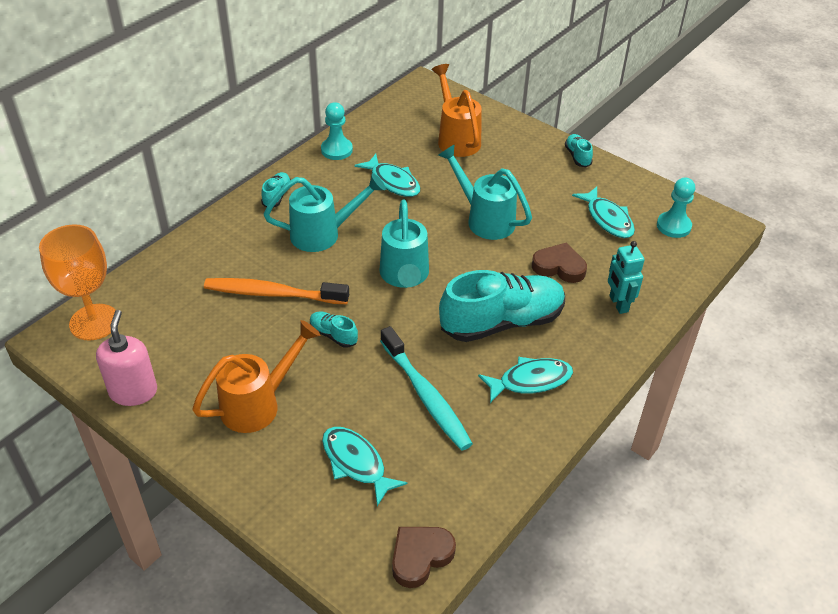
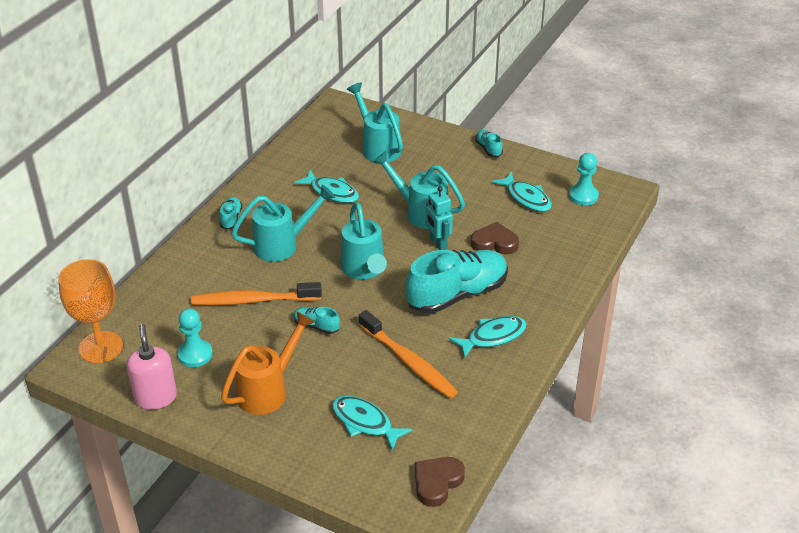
camera: 10 degrees left, 5 degrees down
turquoise pawn [321,102,353,160] -> turquoise pawn moved to [177,308,213,367]
turquoise toothbrush [380,326,473,451] -> orange toothbrush [359,310,458,399]
orange watering can [431,64,482,157] -> turquoise watering can [347,82,403,162]
turquoise robot [608,241,645,314] -> turquoise robot moved to [426,186,453,250]

